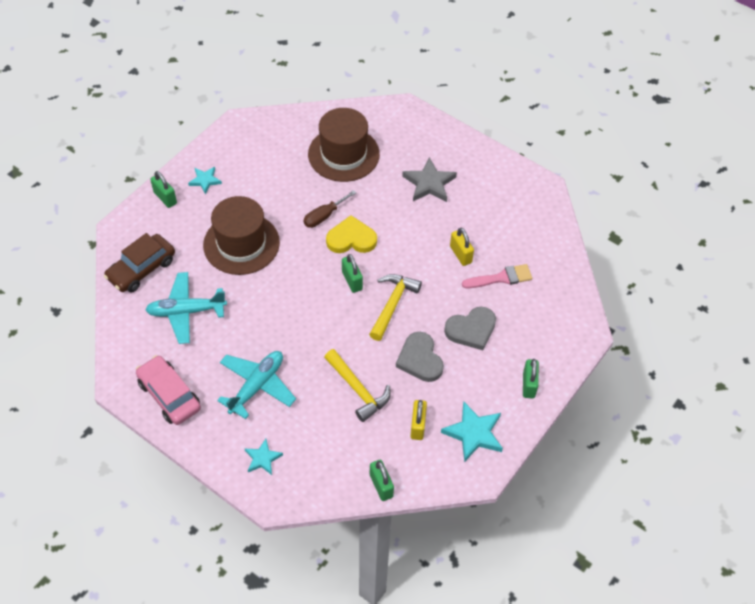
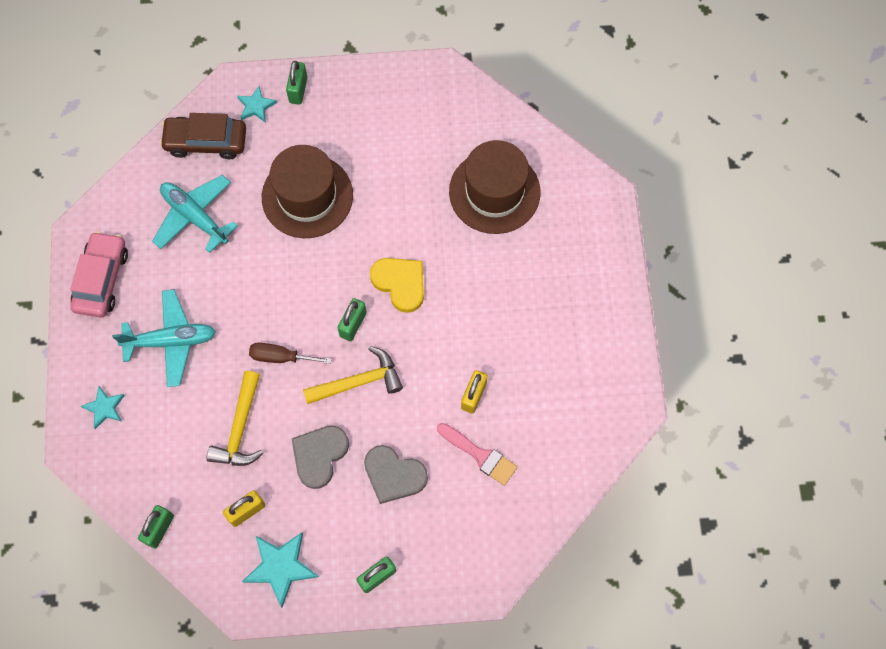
camera: 50 degrees right, 15 degrees up
turquoise star [188,167,222,194] -> turquoise star moved to [237,86,277,123]
brown screwdriver [303,190,356,228] -> brown screwdriver moved to [249,343,332,364]
grey star [402,157,457,202] -> none

